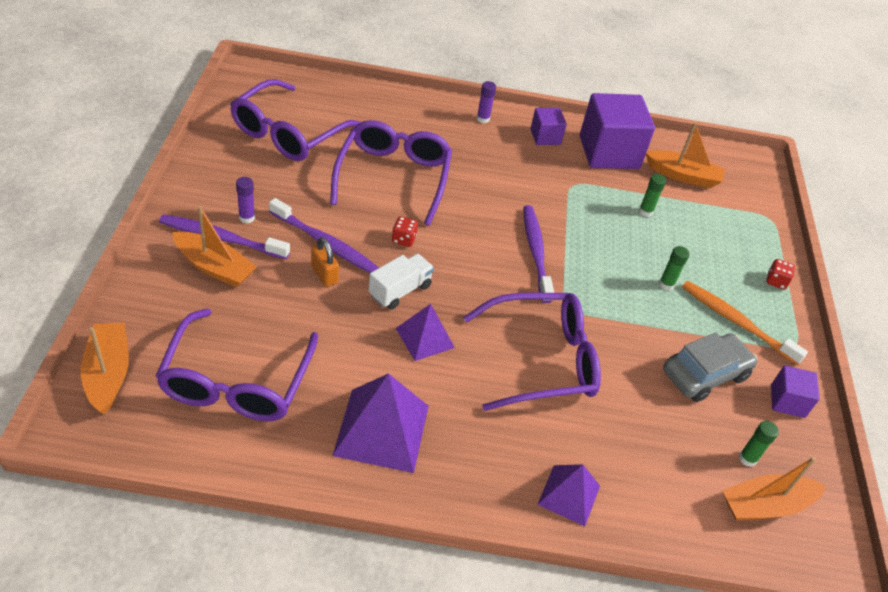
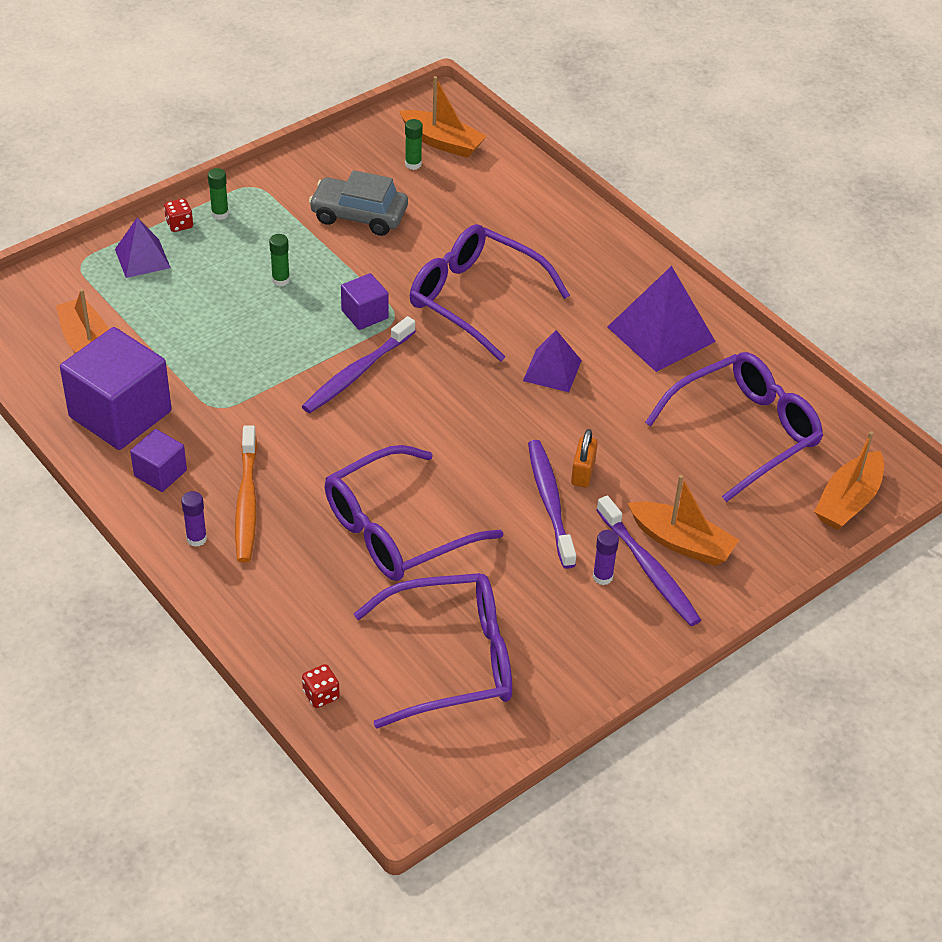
camera: 130 degrees left, 0 degrees up
orange boat [172,206,257,287] -> orange boat turned 135 degrees clockwise [628,475,739,566]
white truck [368,254,434,309] -> none
red dice [392,216,418,247] -> red dice moved to [302,664,340,708]
purple pyramid [537,464,600,526] -> purple pyramid moved to [115,217,171,278]
green glue stick [639,174,666,217] -> green glue stick moved to [208,168,229,220]
orange toothbrush [682,281,808,365] -> orange toothbrush moved to [235,425,257,562]
purple cube [771,365,820,418] -> purple cube moved to [341,273,389,330]

